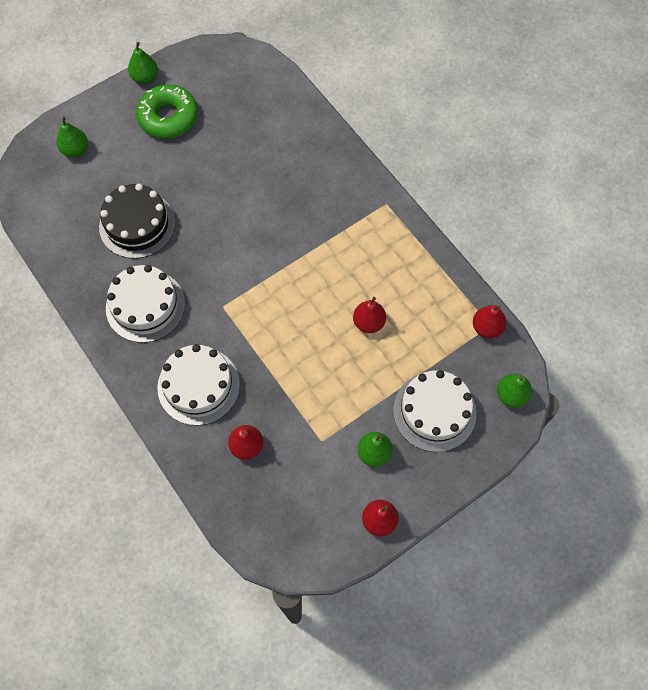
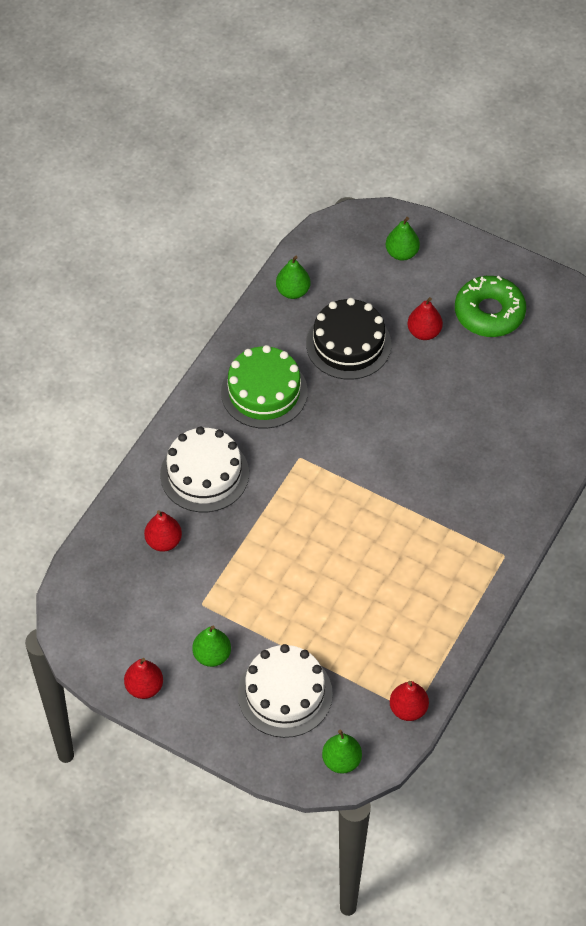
camera: 65 degrees right, 10 degrees down
white cake [106,265,185,343] -> green cake [221,345,308,429]
green pear [128,42,158,84] -> green pear moved to [276,255,310,299]
red pear [353,297,386,333] -> red pear moved to [408,297,443,340]

